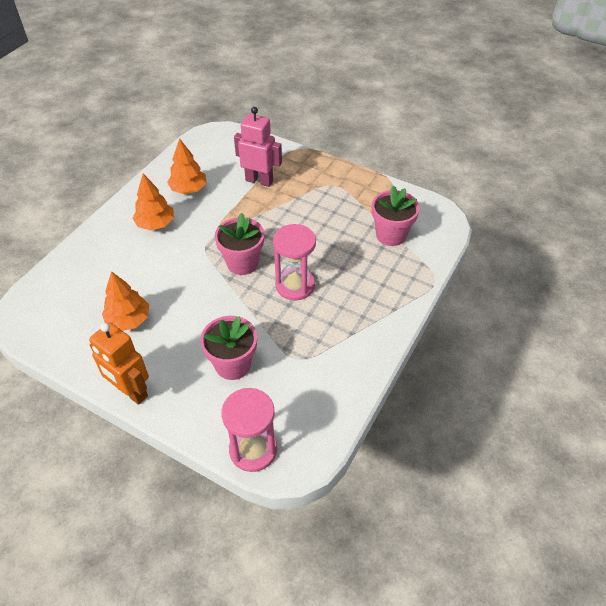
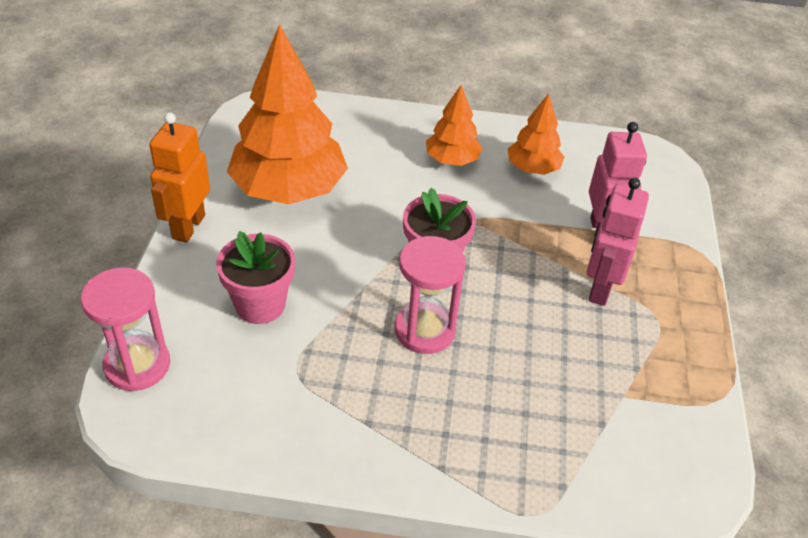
camera: 65 degrees right, 5 degrees down
orange tree [102,271,149,331] -> orange tree [227,24,348,204], size x1.95
pink flower pot [372,186,420,246] -> none
none -> pink robot [587,178,649,306]

